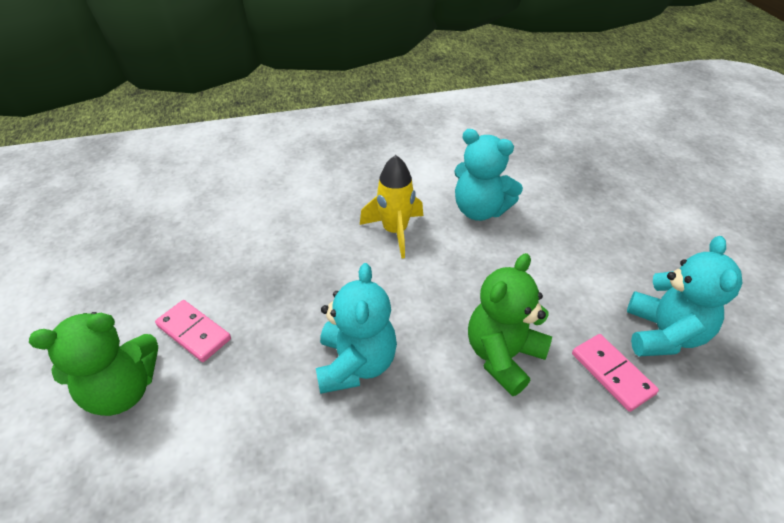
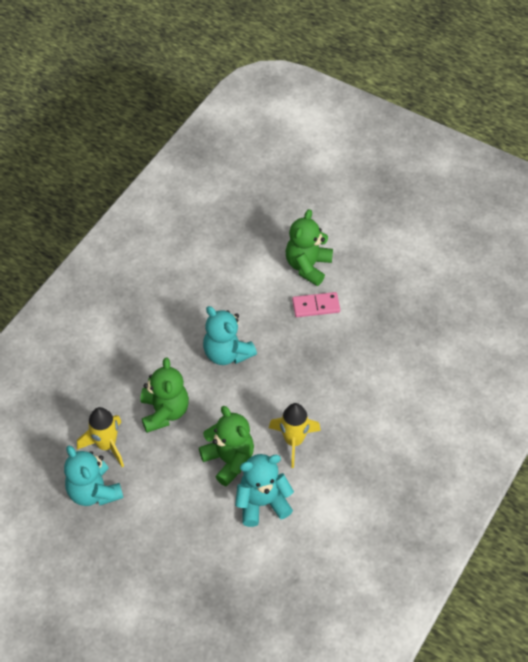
camera: 135 degrees right, 10 degrees up
pink domino [572,334,659,412] -> yellow rocket [77,407,124,467]
none -> green teddy bear [199,406,254,487]

